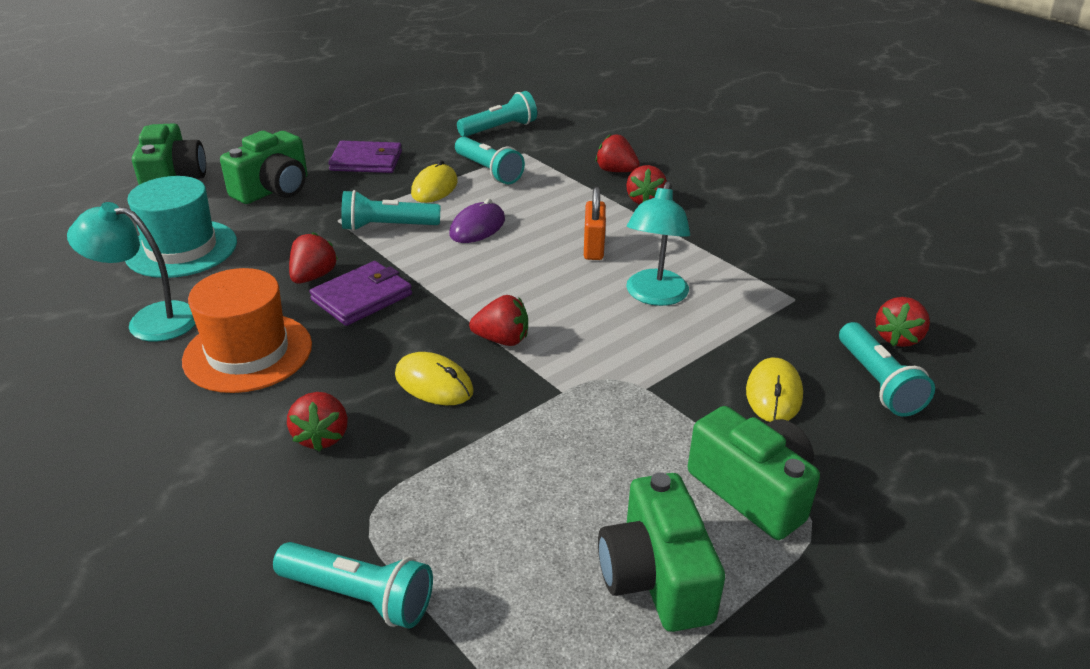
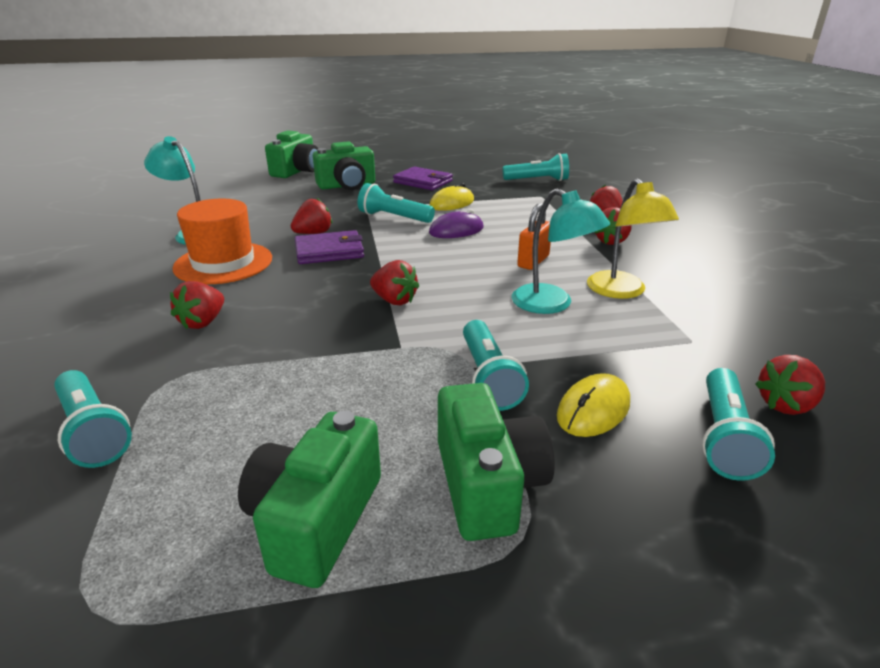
camera: 30 degrees right, 5 degrees down
turquoise hat [125,176,237,278] -> none
yellow mouse [395,352,473,405] -> none
turquoise flashlight [455,137,525,184] -> turquoise flashlight moved to [463,320,529,411]
turquoise lamp [626,181,690,306] -> turquoise lamp turned 90 degrees counterclockwise [512,188,610,314]
none -> yellow lamp [587,179,679,299]

